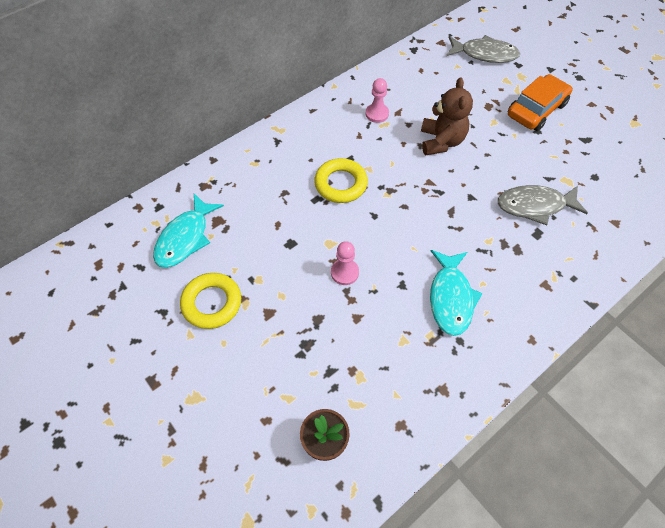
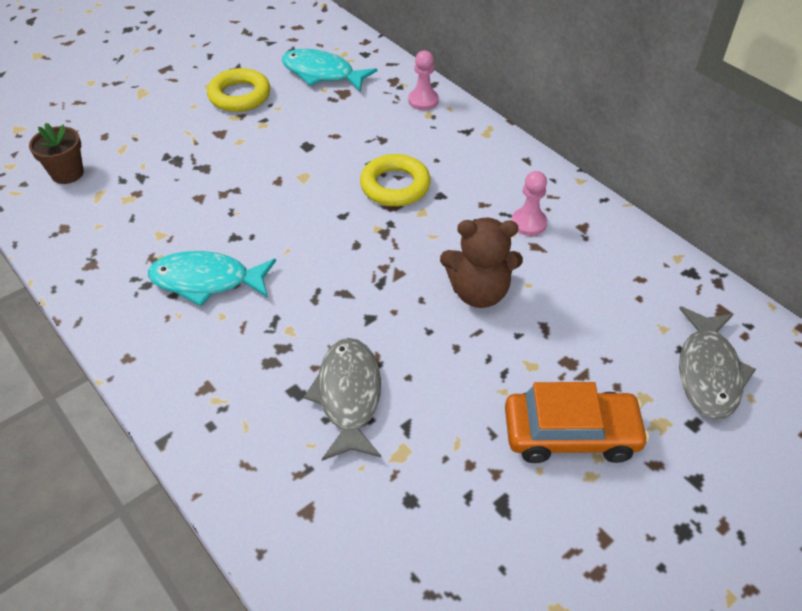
camera: 90 degrees right, 10 degrees down
pink pawn [331,241,359,285] -> pink pawn moved to [408,51,439,110]
orange car [508,74,573,131] -> orange car turned 45 degrees counterclockwise [505,382,649,463]

